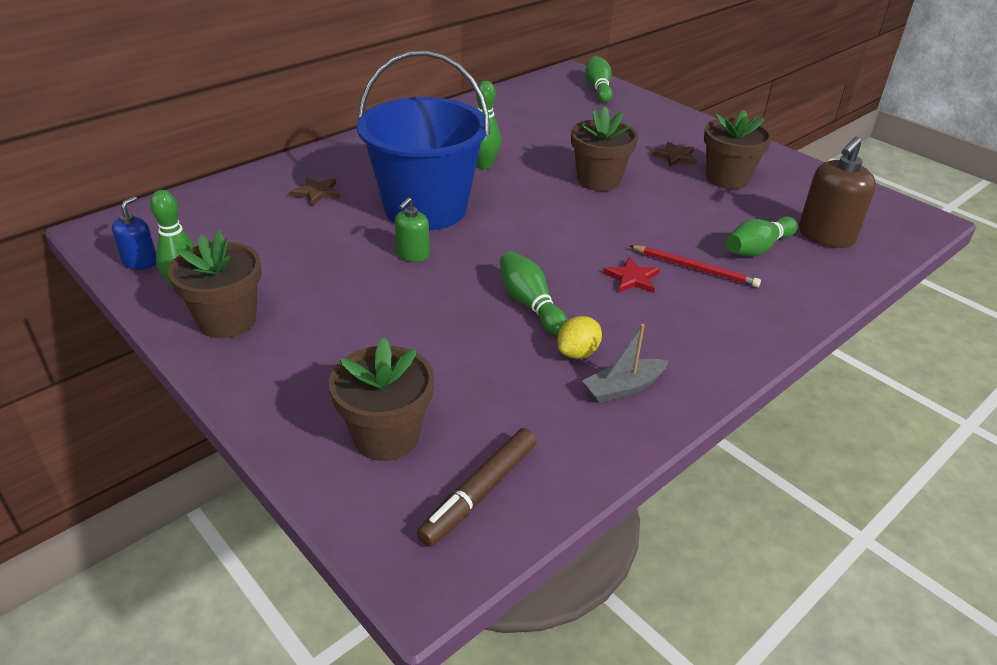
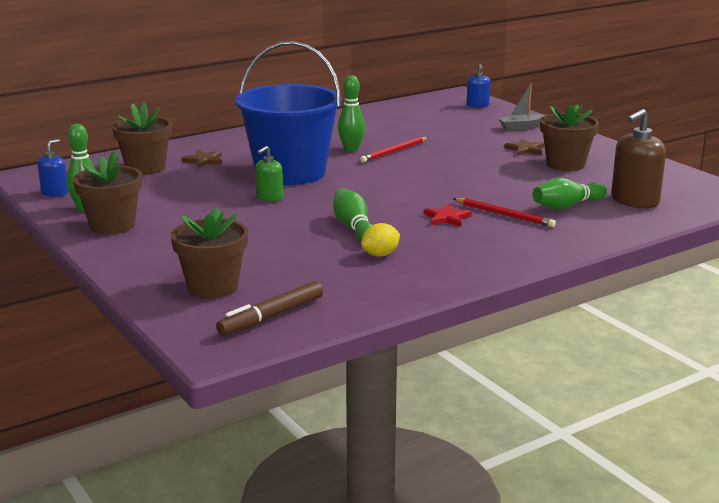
camera: 10 degrees right, 15 degrees down
brown flower pot [571,106,638,191] -> brown flower pot moved to [112,102,172,175]
grey boat [582,324,668,403] -> grey boat moved to [498,83,545,130]
green bowling pin [585,56,613,103] -> blue soap dispenser [467,64,490,108]
none -> red pencil [360,137,429,163]

